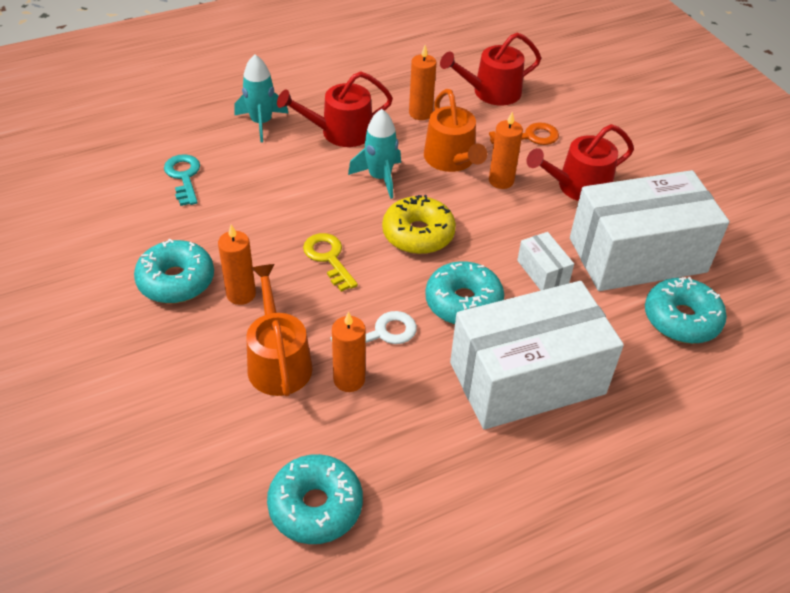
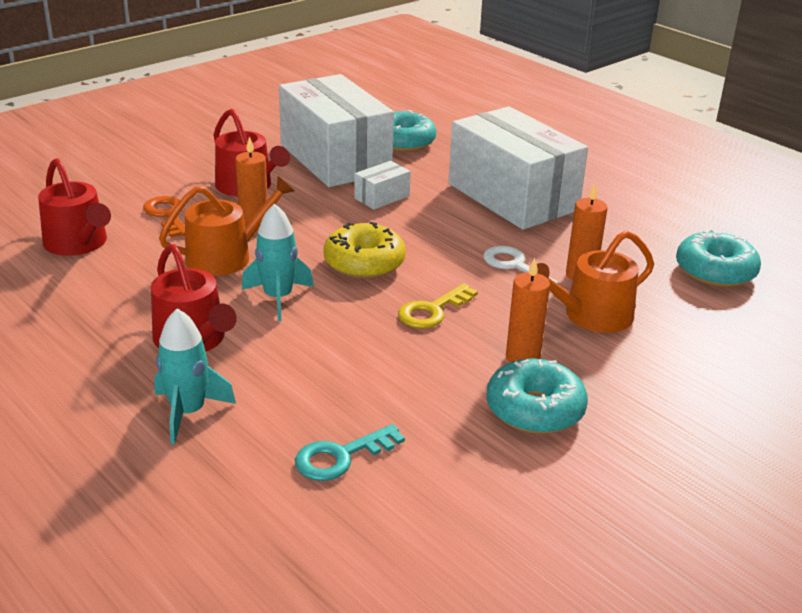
camera: 105 degrees left, 15 degrees down
orange candle [409,45,436,120] -> none
turquoise donut [425,261,504,325] -> none

